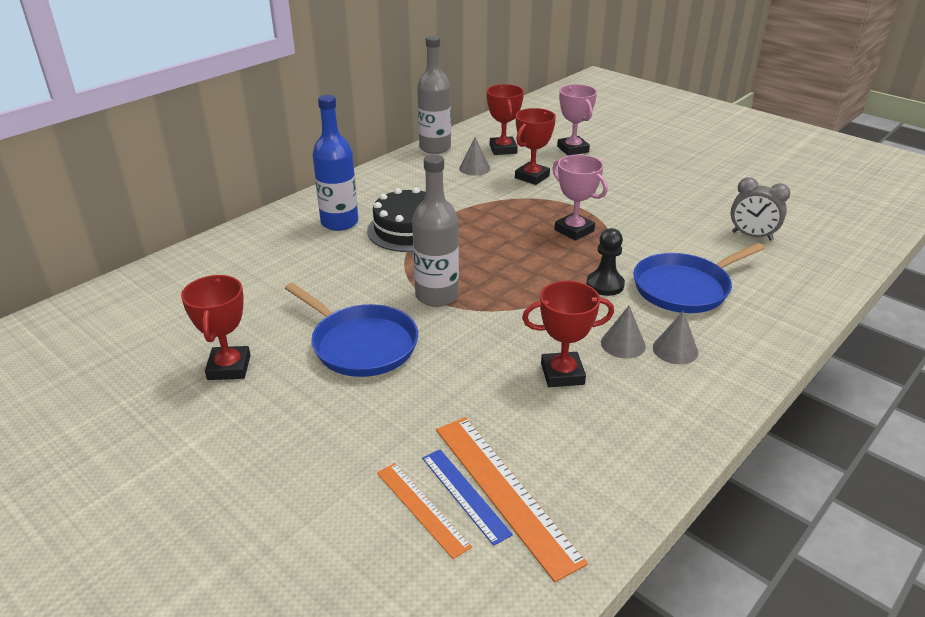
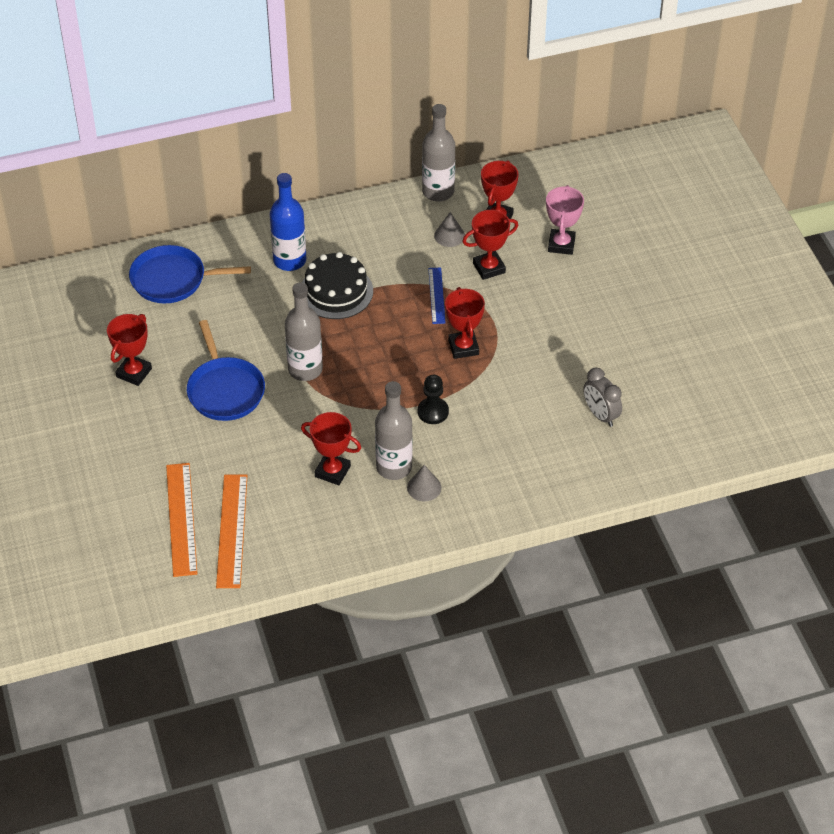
camera: 30 degrees right, 15 degrees up
orange ruler [377,463,472,559] -> orange ruler [166,463,197,577], size x1.68
blue ruler [422,449,513,546] -> blue ruler moved to [428,268,446,324]
pink trophy [552,155,608,241] -> red trophy [445,287,485,359]
grey cone [601,306,646,359] -> grey bottle [375,381,413,480]
blue pan [633,243,765,313] -> blue pan moved to [129,245,251,304]

